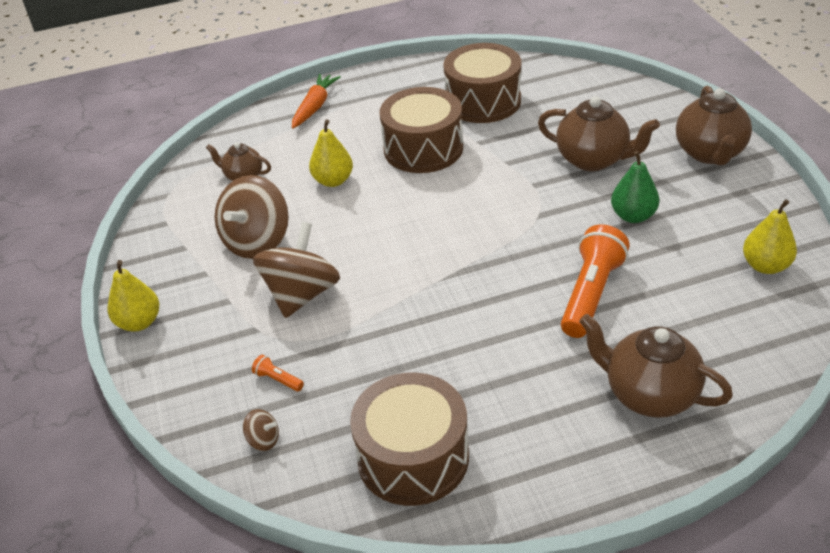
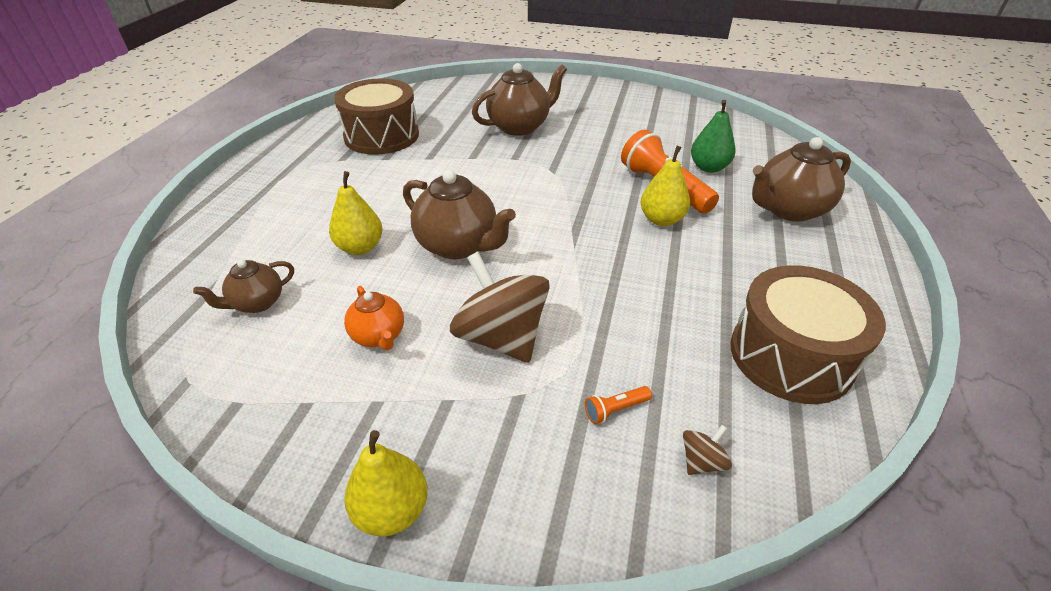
camera: 60 degrees left, 0 degrees up
brown spinning top [215,175,289,259] -> orange teapot [344,286,404,350]
orange carrot [292,74,340,129] -> none
brown drum [380,87,463,173] -> none
green pear [611,151,659,223] -> green pear moved to [691,100,736,173]
brown teapot [676,86,752,165] -> brown teapot moved to [403,170,516,259]
yellow pear [743,199,797,274] -> yellow pear moved to [640,146,690,226]

